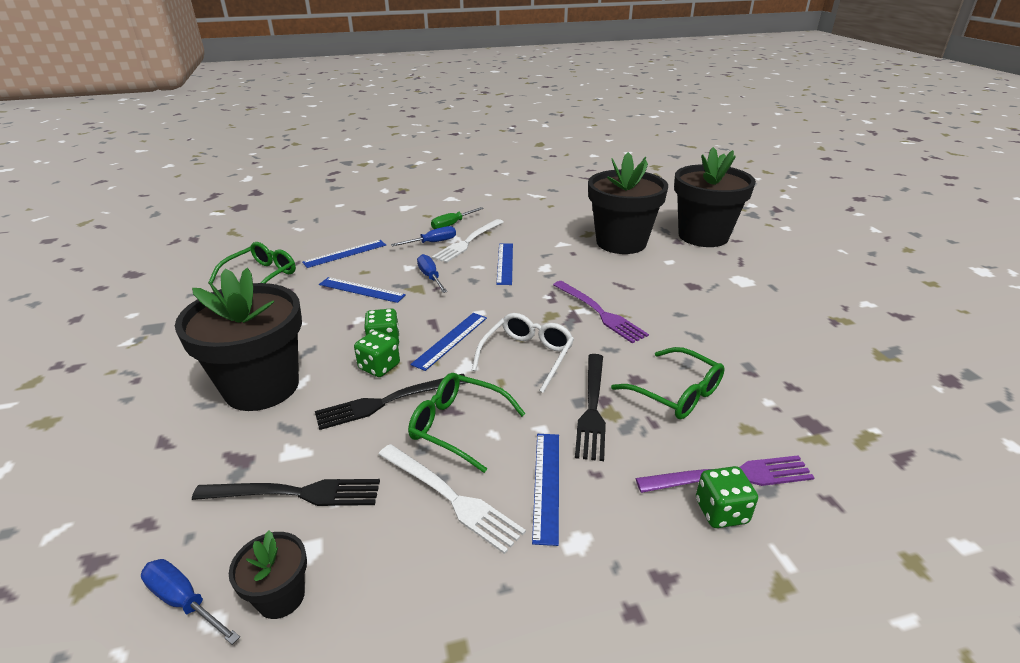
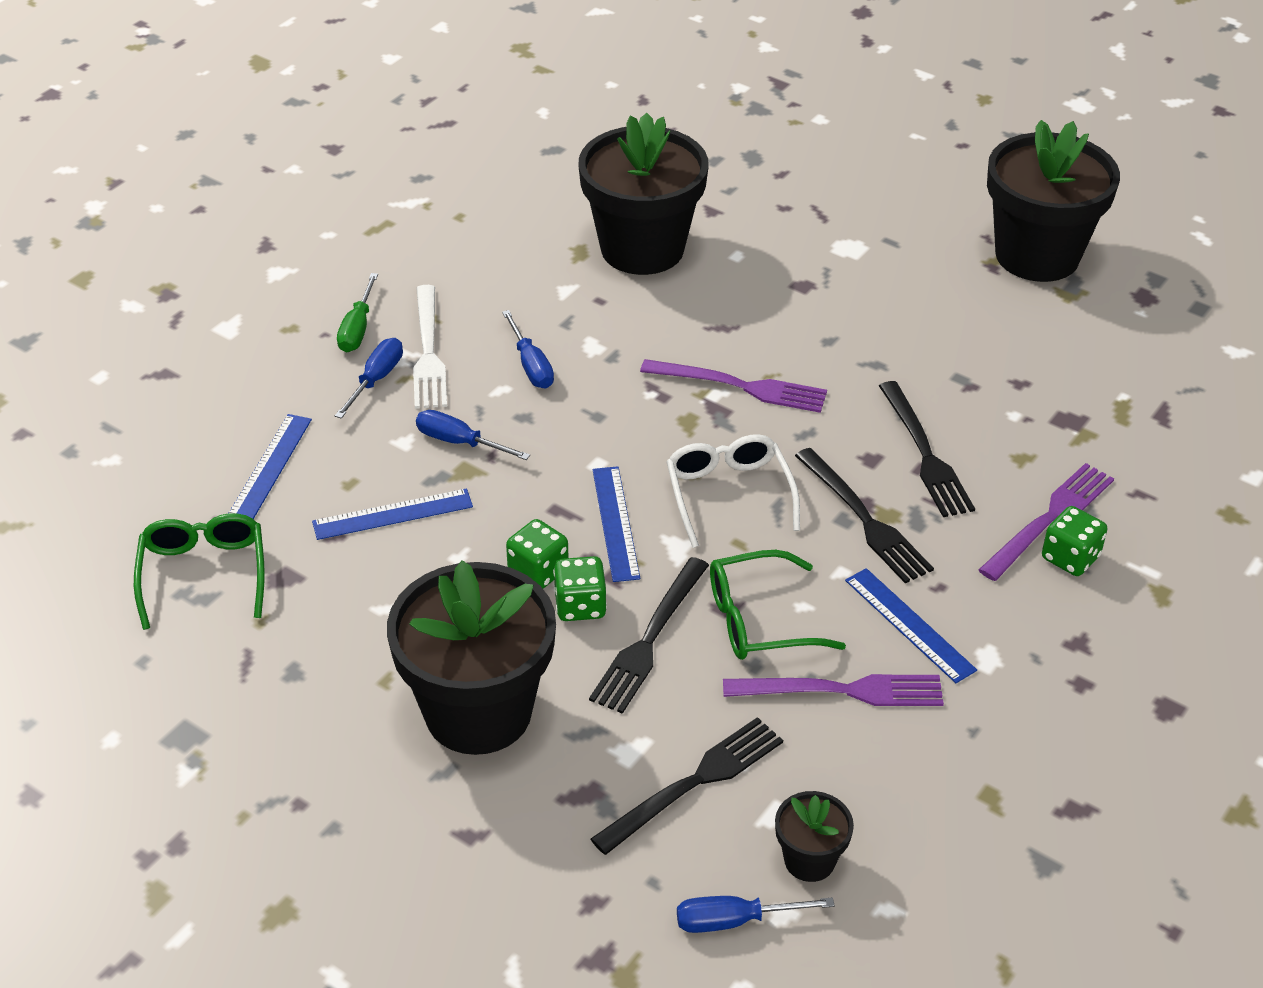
camera: 40 degrees left, 10 degrees up
white fork [378,444,526,554] -> purple fork [723,674,944,706]
blue ruler [496,243,513,285] -> blue screwdriver [502,310,554,389]
green glasses [611,347,725,420] -> black fork [879,381,975,517]
black flower pot [674,147,756,247] -> black flower pot moved to [987,120,1120,282]

